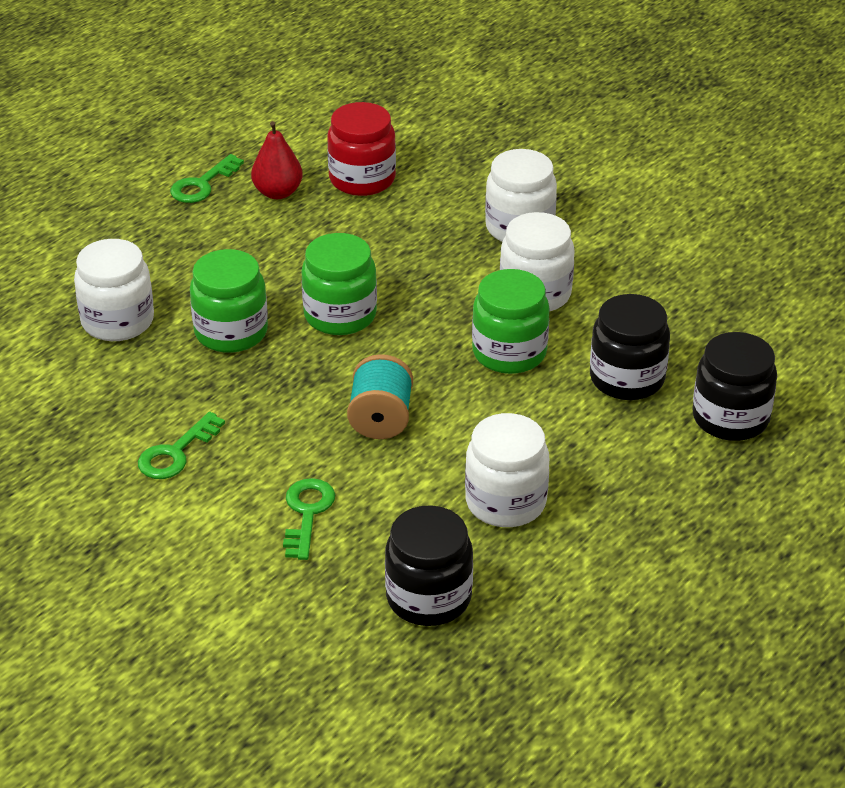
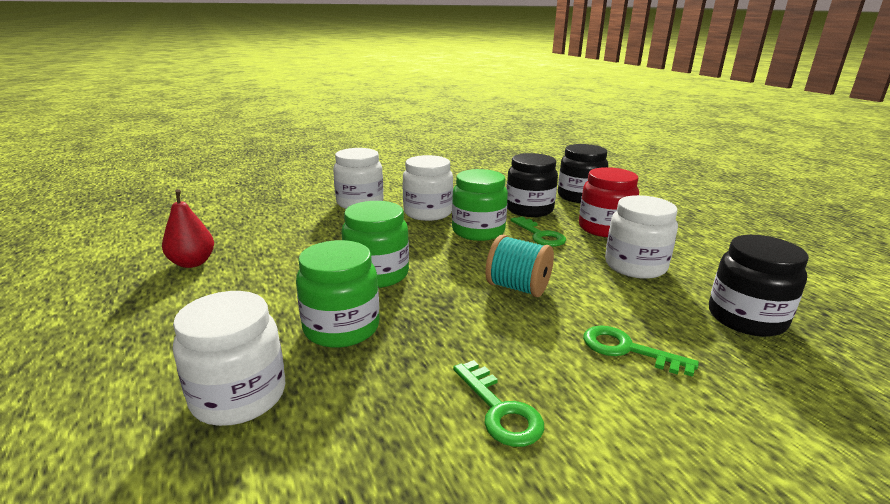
camera: 65 degrees left, 15 degrees down
green key [170,154,244,203] -> green key moved to [510,216,566,247]
red jar [327,102,396,196] -> red jar moved to [579,167,639,237]

